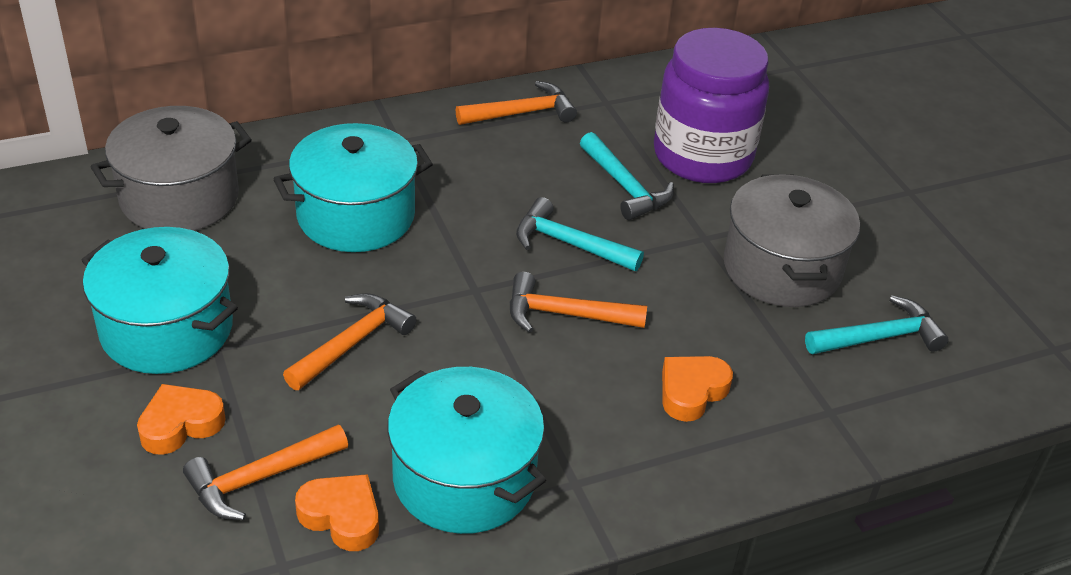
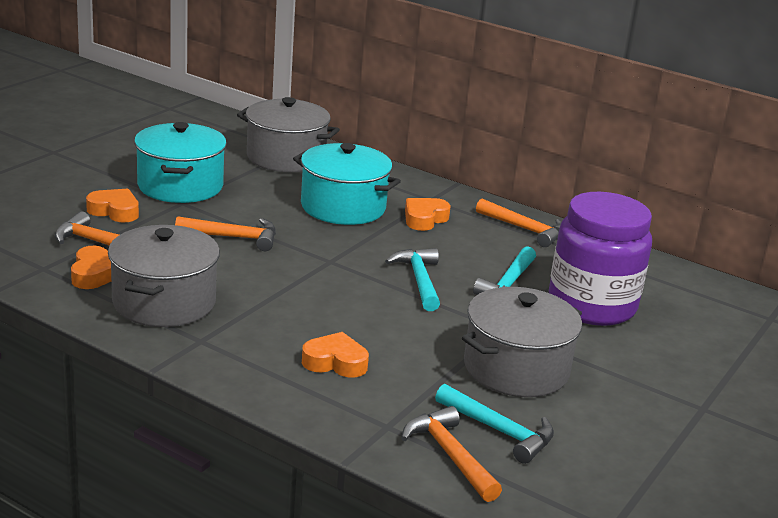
camera: 55 degrees right, 15 degrees down
turquoise pot [387,367,546,534] -> grey pot [108,225,220,327]
orange hammer [509,272,647,333] -> orange hammer moved to [401,406,502,502]
none -> orange heart [405,198,451,231]

